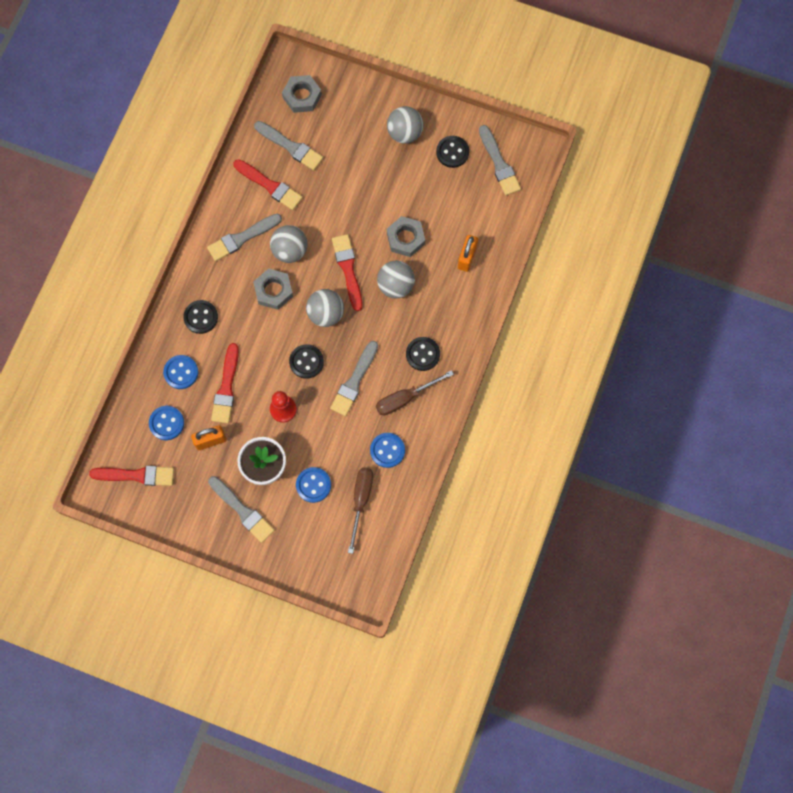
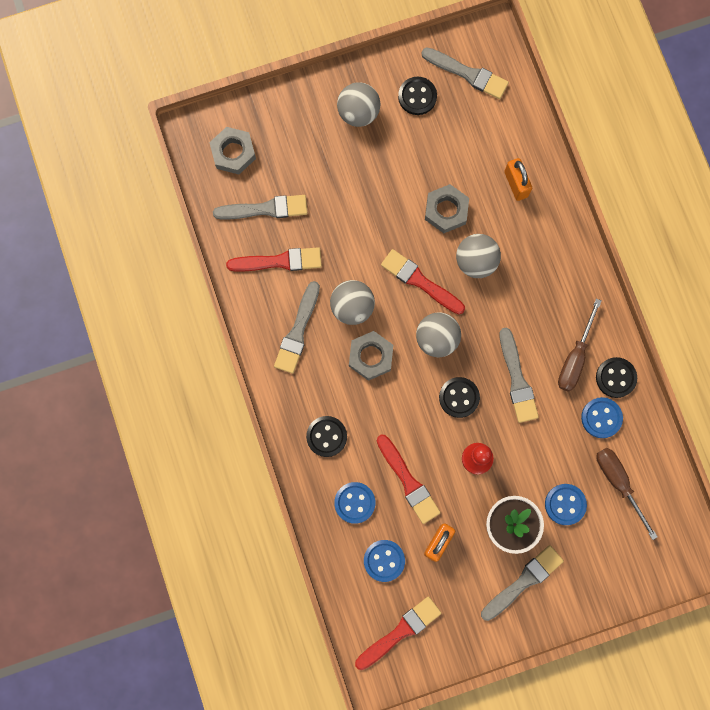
camera: 40 degrees left, 5 degrees up
grey brush [208,476,274,543] -> grey brush turned 45 degrees counterclockwise [481,545,564,621]
black button [406,337,440,371] -> black button moved to [596,357,637,398]

